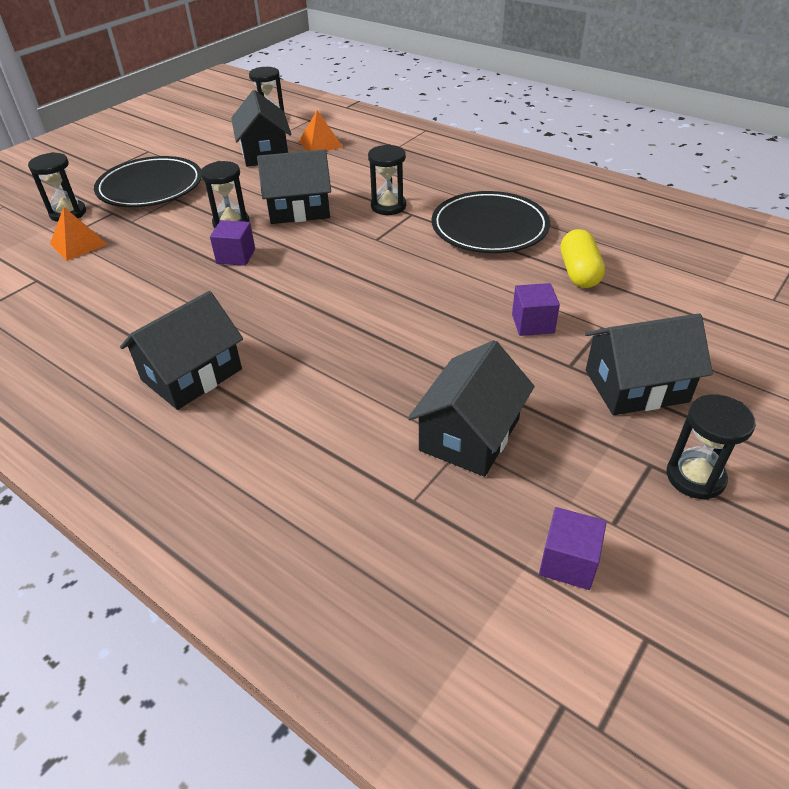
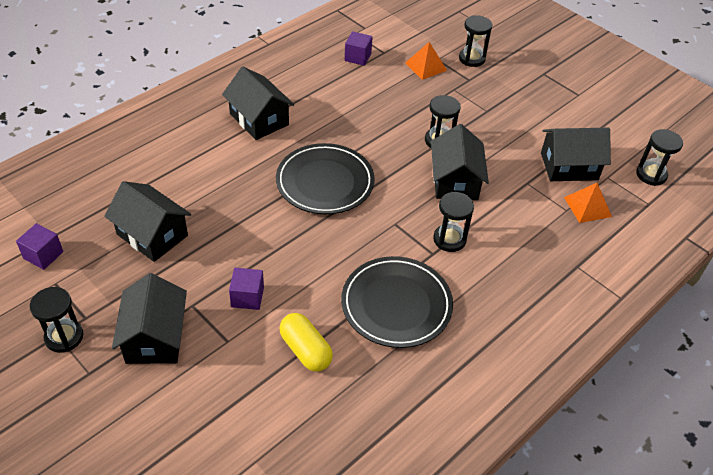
camera: 95 degrees right, 5 degrees up
black plate [94,156,202,207] -> black plate moved to [276,143,375,214]
purple cube [210,220,255,266] -> purple cube moved to [345,31,373,66]
yellow capsule [561,229,605,288] -> yellow capsule turned 45 degrees clockwise [279,313,333,371]

